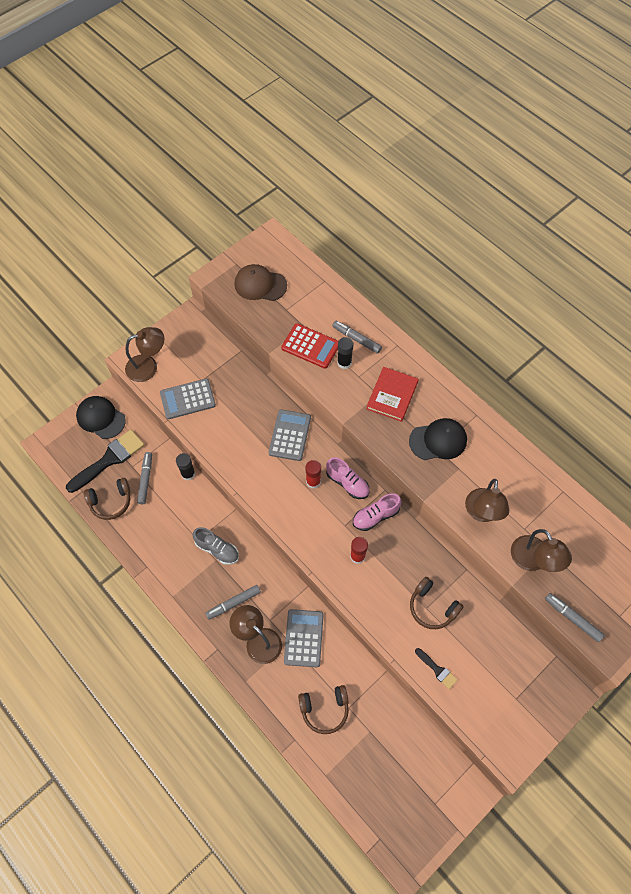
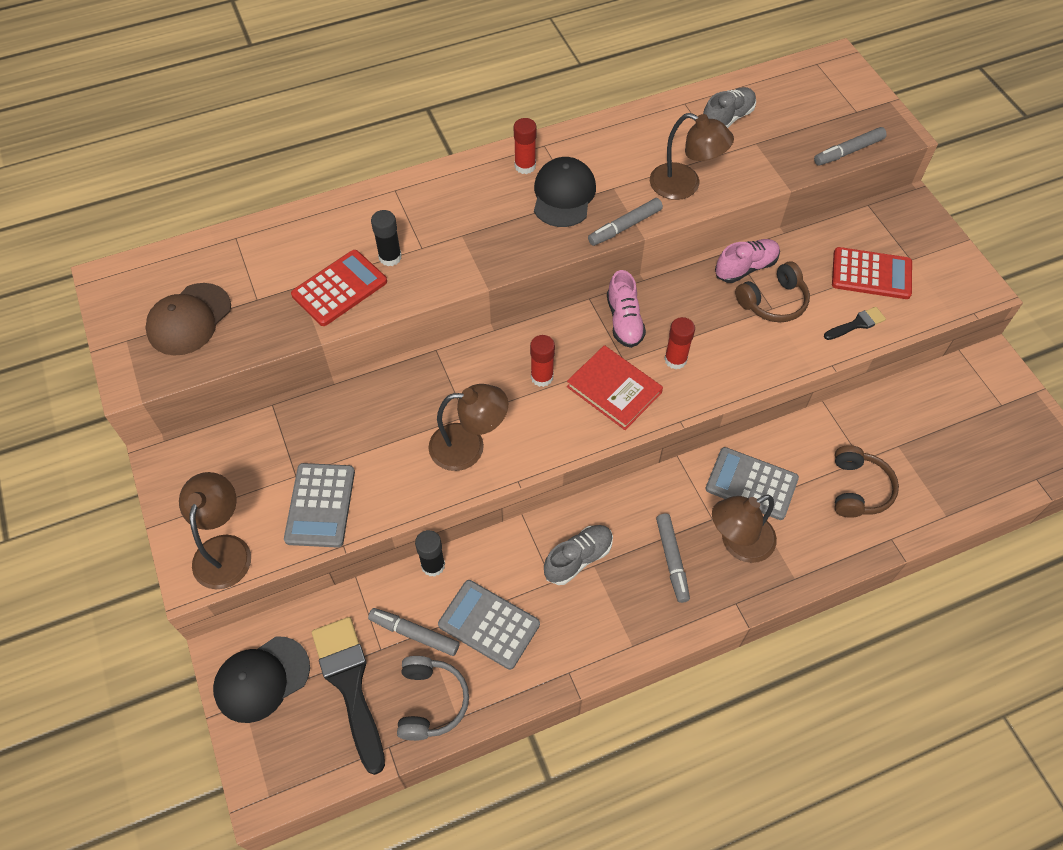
camera: 70 degrees left, 5 degrees down
brown headphones [84,478,130,520] -> grey headphones [397,656,469,741]
grey calculator [269,409,311,461] -> grey calculator moved to [438,580,540,670]
pink shoe [326,457,369,499] -> pink shoe moved to [715,239,780,283]
grey marker [332,321,382,354] -> grey marker moved to [588,198,663,246]
red book [366,367,418,422] -> red book moved to [567,345,663,430]
brown lamp [511,529,572,572] -> brown lamp moved to [428,384,508,471]
none -> red glue stick [514,118,537,174]
none -> grey shoe [703,87,756,128]
none -> red calculator [832,247,912,299]

